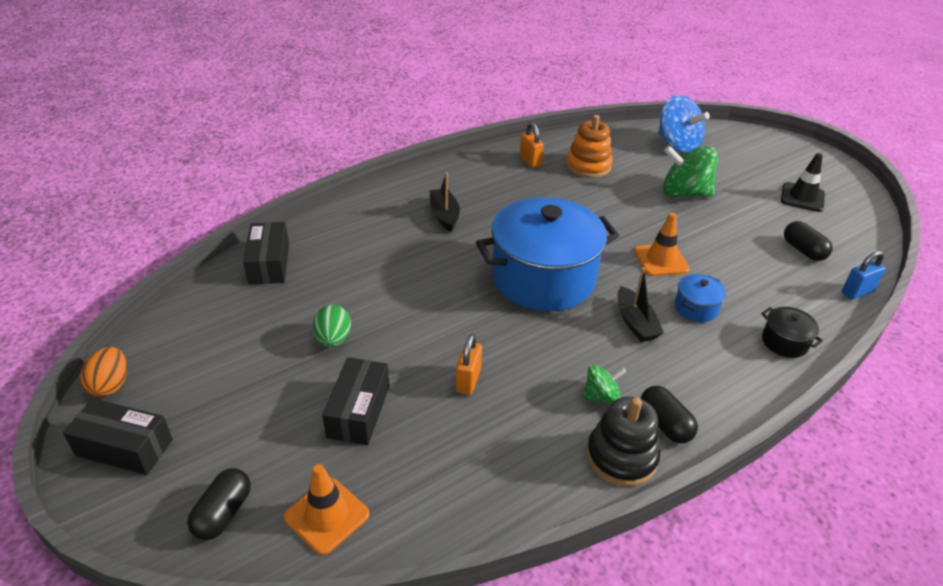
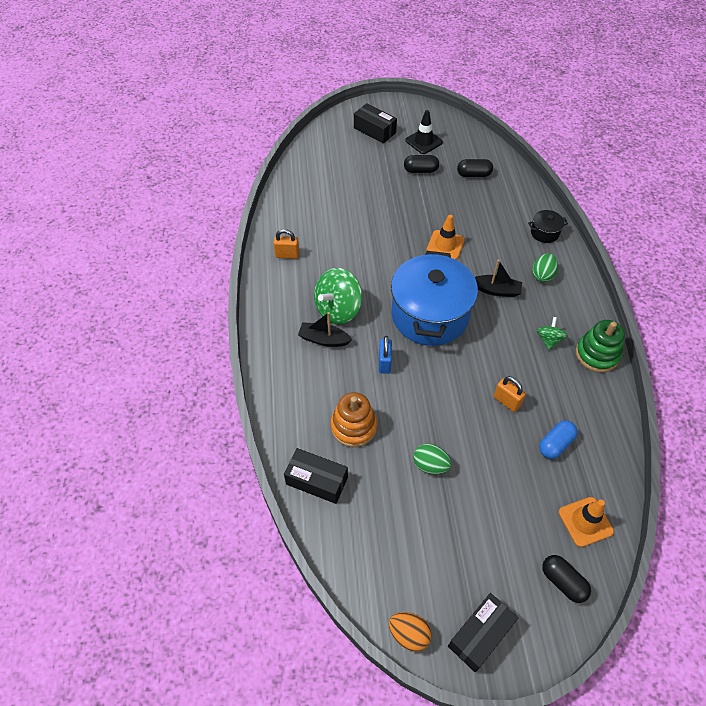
camera: 60 degrees left, 15 degrees up
black box [322,357,389,445] -> black box moved to [354,103,397,144]
orange stacking toy [566,115,613,178] -> orange stacking toy moved to [331,392,377,447]
black stacking toy [587,396,660,487] -> green stacking toy [576,320,625,373]
black capsule [641,386,698,443] -> black capsule moved to [404,155,439,173]
blue spinning top [658,95,710,153] -> none
green spinning top [663,146,718,197] -> green spinning top moved to [314,268,362,324]
blue pot [675,274,726,322] -> none
blue padlock [842,251,886,300] -> blue padlock moved to [379,336,392,374]
none -> green egg [532,253,558,282]
none -> blue capsule [539,420,578,459]

